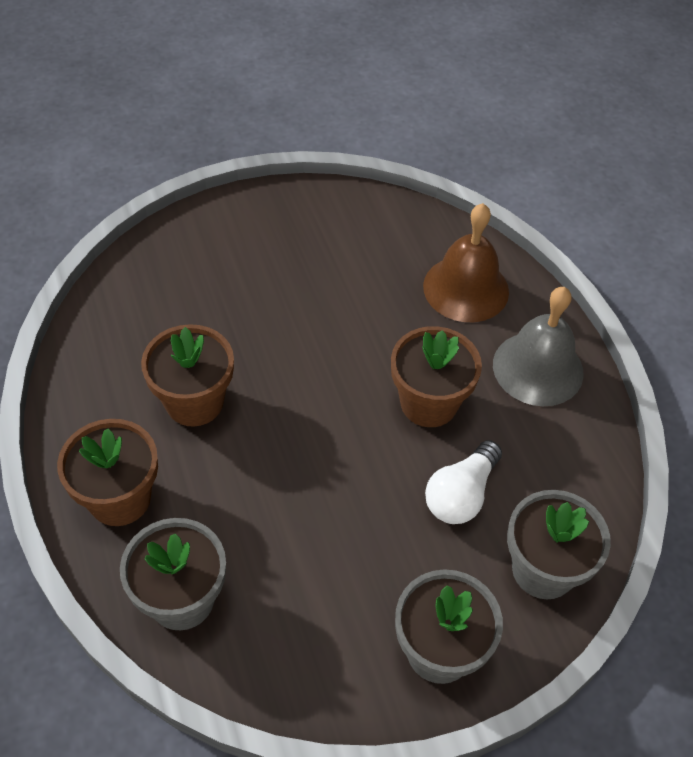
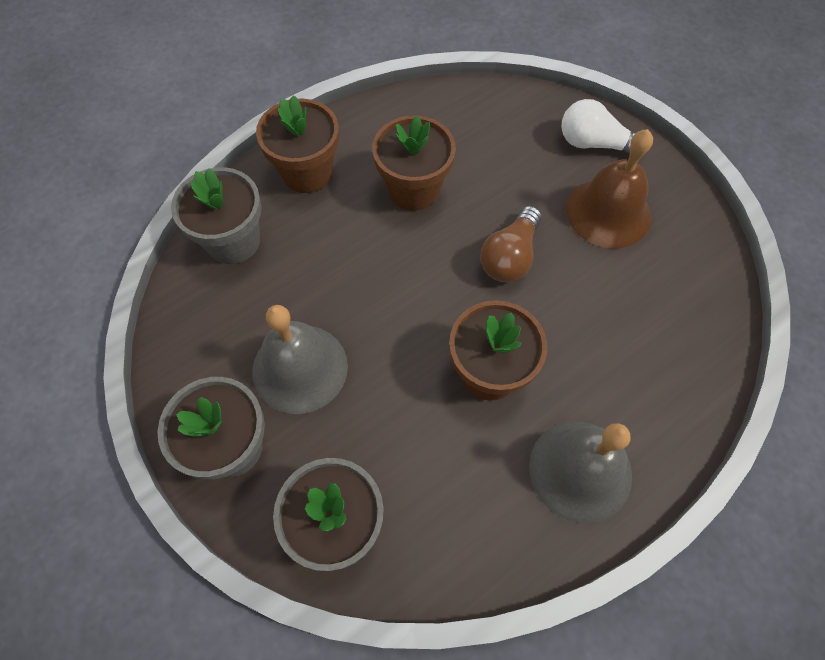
camera: 75 degrees right, 10 degrees up
brown bell [423,203,509,322] -> brown bell moved to [566,129,653,249]
white light bulb [425,440,502,524] -> white light bulb moved to [561,99,649,154]
none -> grey bell [252,305,348,414]
none -> brown light bulb [480,206,542,282]

